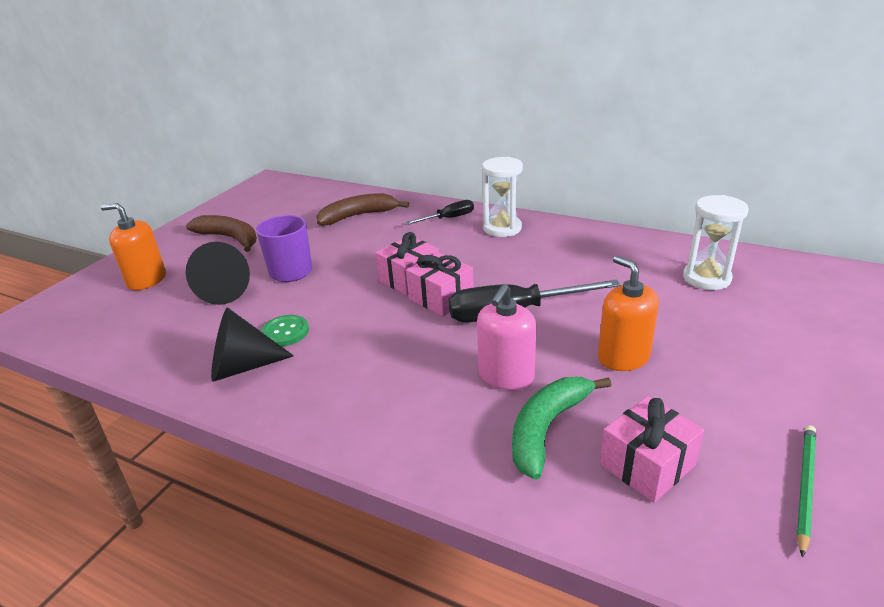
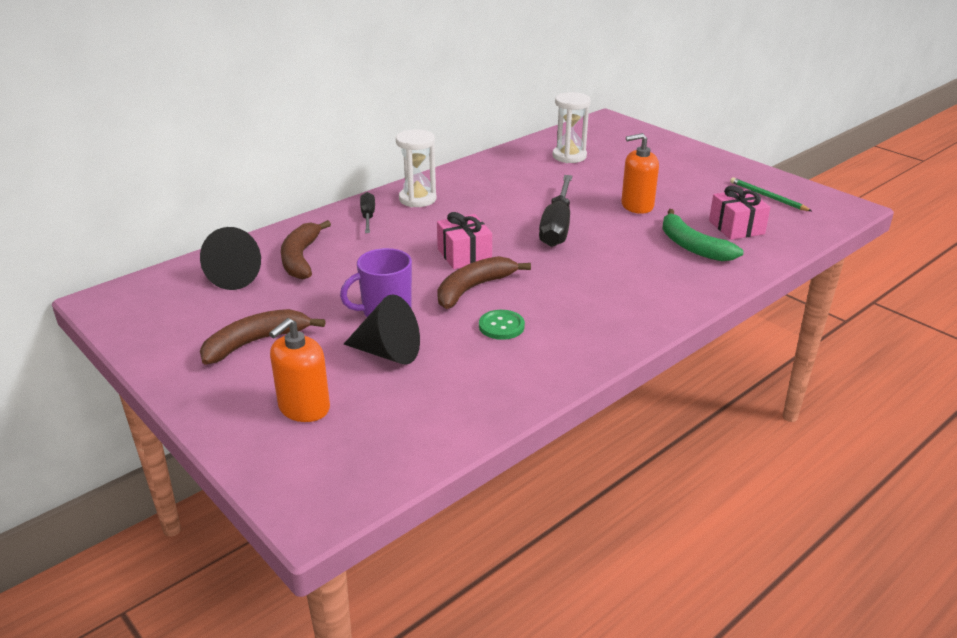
camera: 70 degrees left, 0 degrees up
black cone [211,307,294,382] -> black cone moved to [200,227,261,290]
pink gift [406,253,474,316] -> none
pink soap dispenser [477,284,536,390] -> none
none -> brown banana [437,256,531,309]

